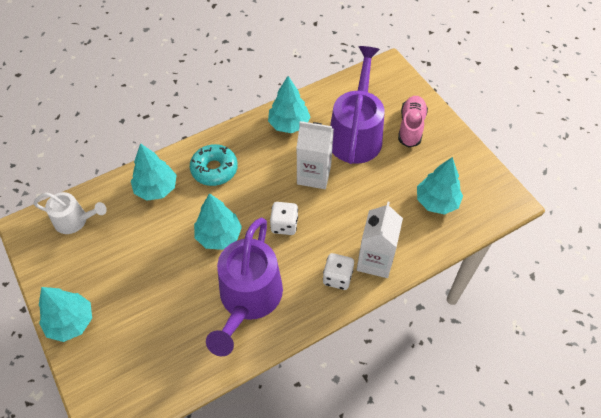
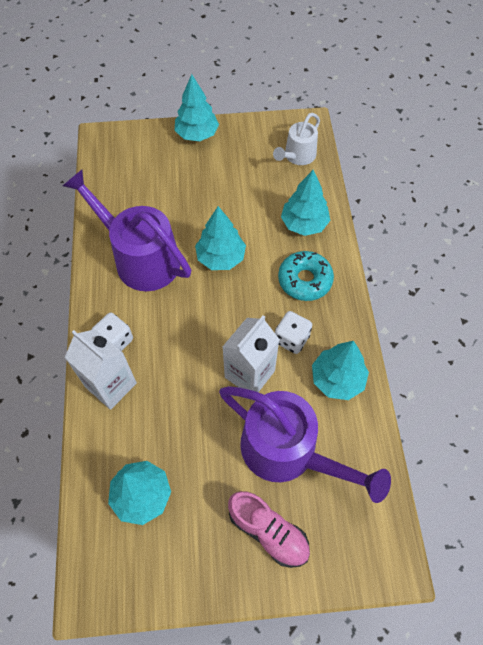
camera: 115 degrees right, 5 degrees up
white dice [270,202,298,235] -> white dice moved to [275,311,312,354]

